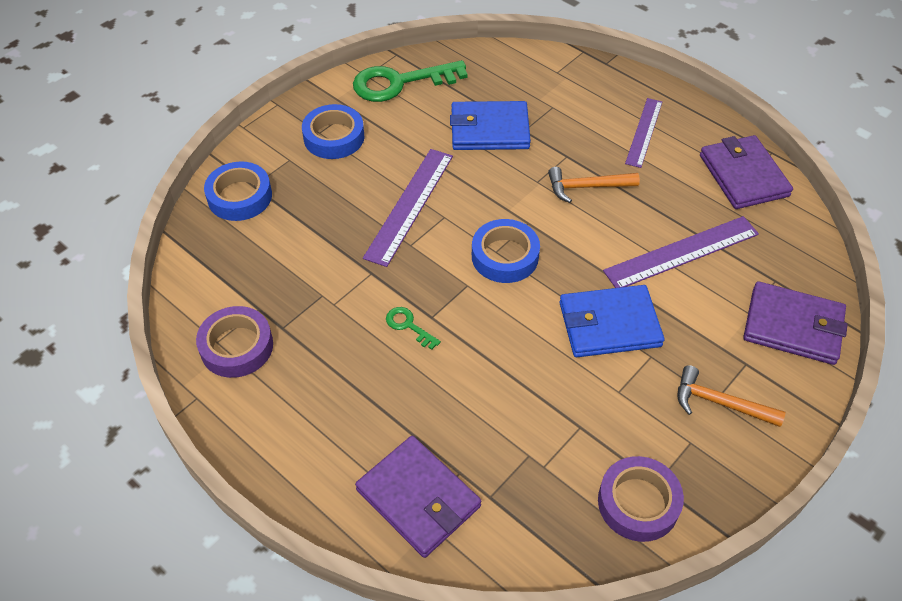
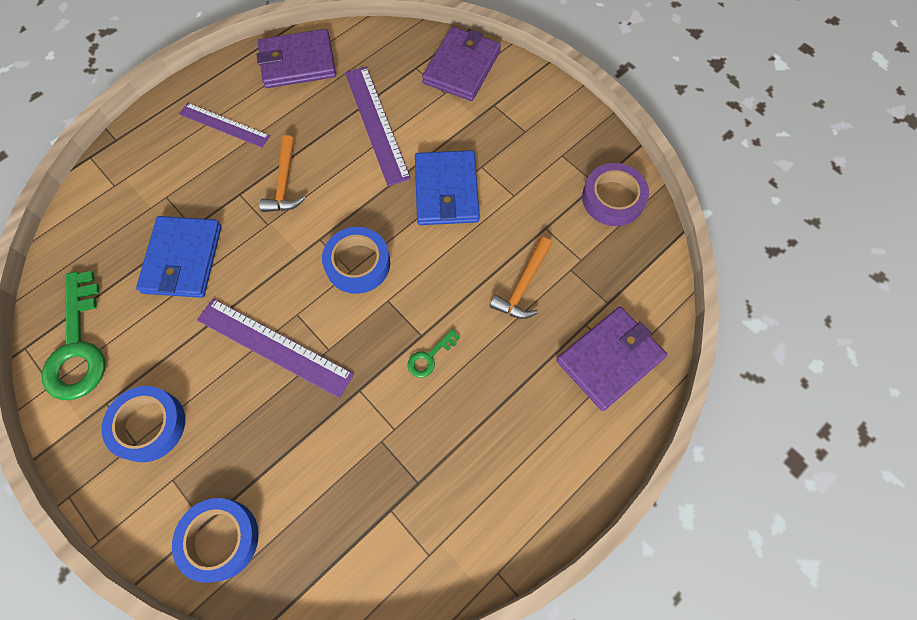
camera: 85 degrees left, 15 degrees up
purple tape [196,306,273,378] -> none
orange hammer [677,365,785,427] -> orange hammer moved to [490,237,552,319]

